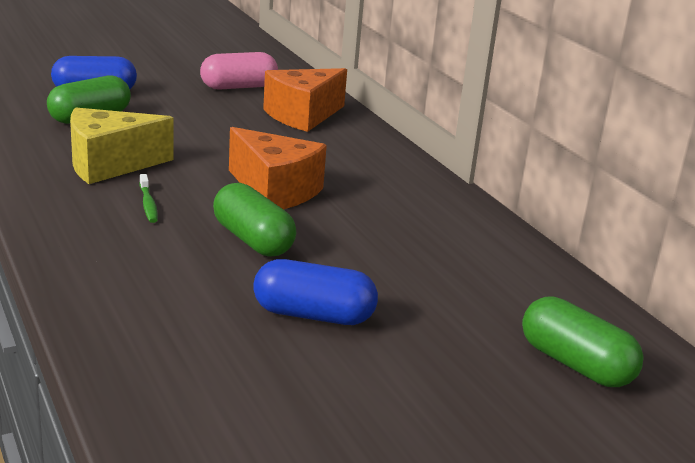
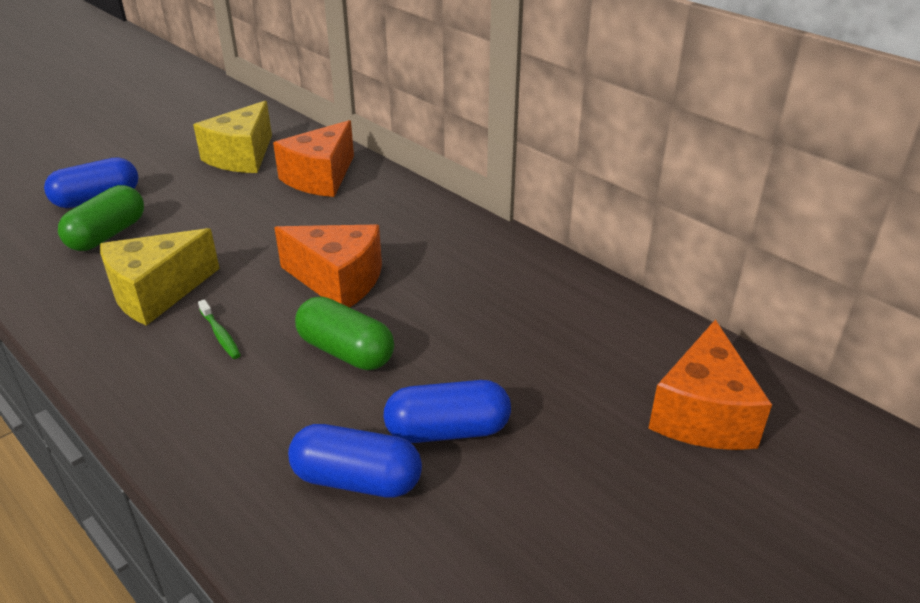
camera: 15 degrees left, 10 degrees up
pink capsule [200,52,278,90] -> yellow cheese [193,101,272,173]
green capsule [522,296,644,387] -> orange cheese [648,320,772,450]
none -> blue capsule [288,424,422,498]

